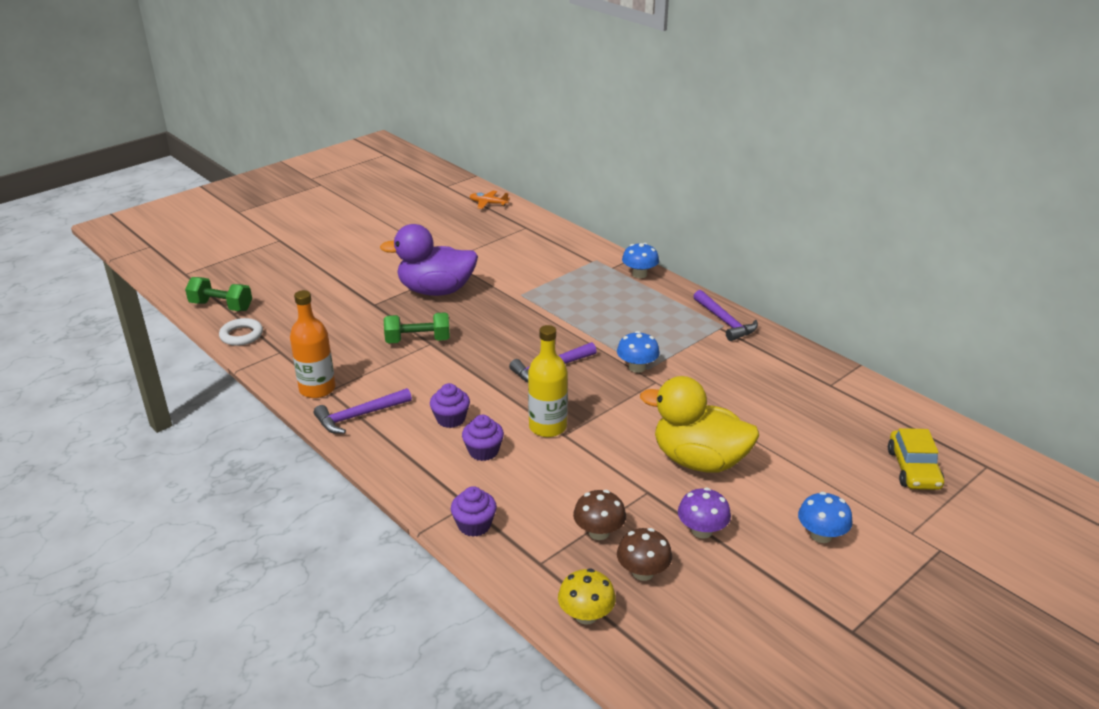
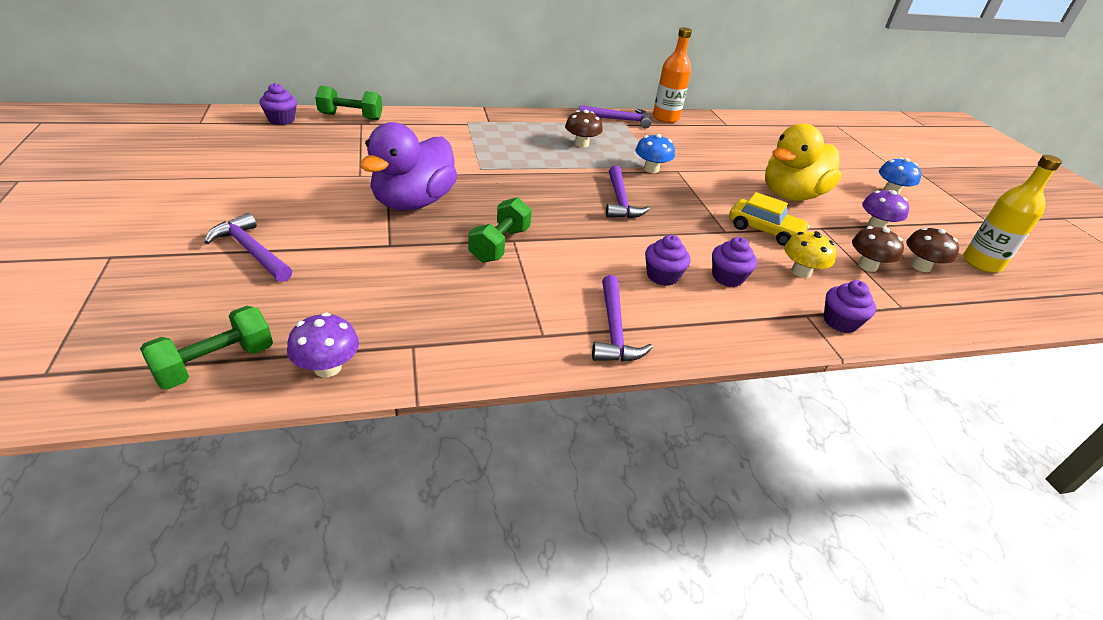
camera: 65 degrees left, 5 degrees up
white ring [219,318,263,346] -> purple mushroom [287,313,359,378]
orange bottle [290,290,335,398] -> orange bottle moved to [653,27,692,123]
orange plane [469,191,510,209] -> purple cupcake [260,83,297,125]
yellow bottle [528,325,568,437] -> yellow bottle moved to [963,155,1062,273]
yellow mushroom [558,568,616,625] -> yellow mushroom moved to [784,231,836,278]
blue mushroom [622,243,659,278] -> none
yellow car [888,428,944,490] -> yellow car moved to [729,192,810,246]
none -> purple hammer [204,213,292,282]
none -> green dumbbell [315,86,382,120]
none -> brown mushroom [565,110,603,148]

